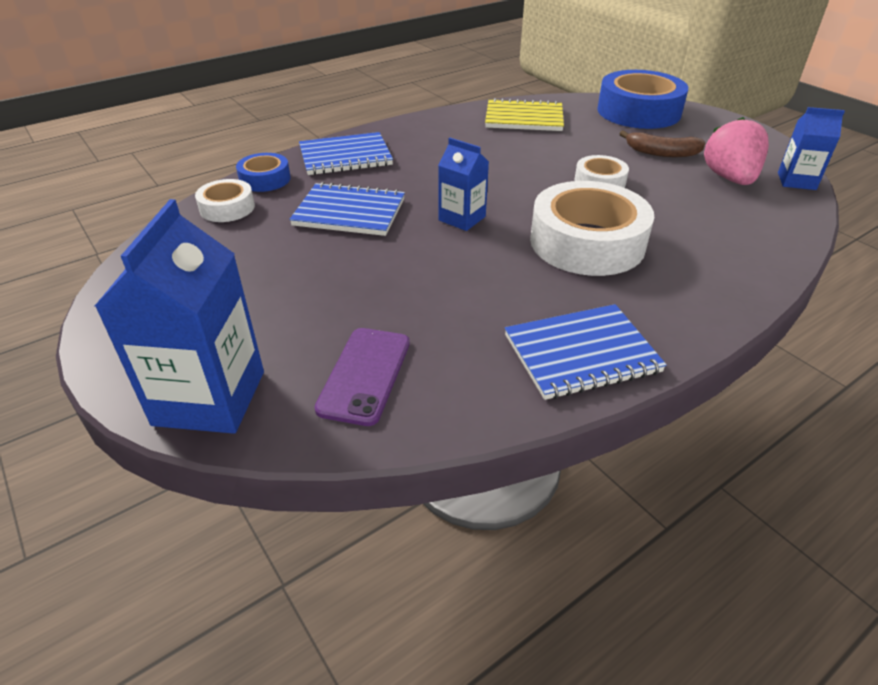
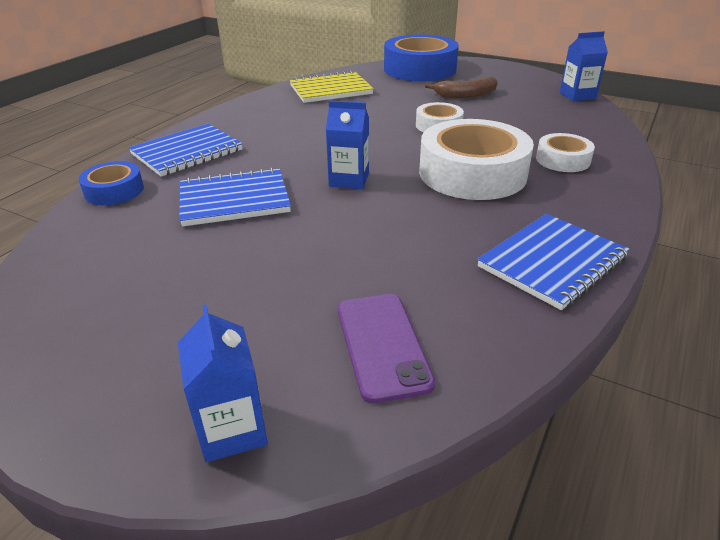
camera: 25 degrees left, 5 degrees down
blue carton [95,199,264,434] -> blue carton [178,304,268,462], size x0.57
white tape [195,179,255,222] -> white tape moved to [536,133,595,172]
pink strawberry [704,117,769,185] -> none

